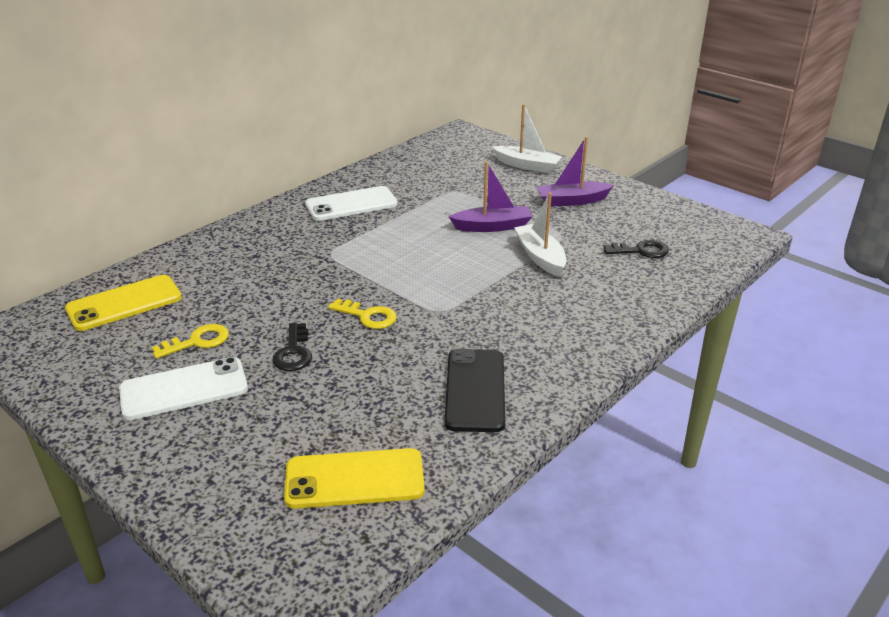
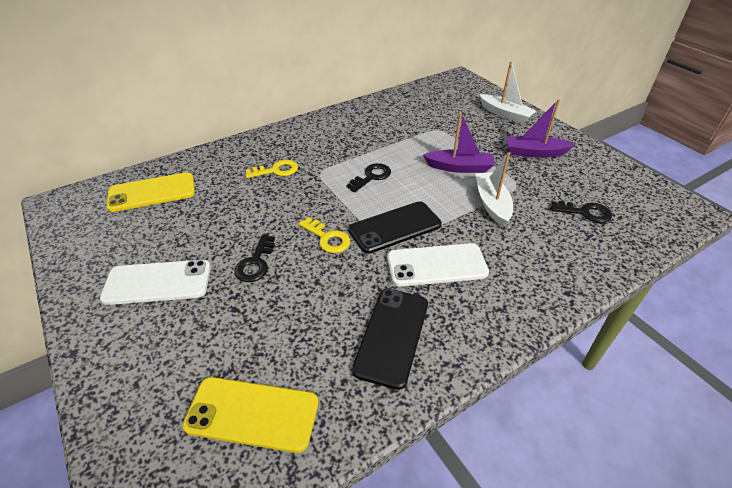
camera: 15 degrees right, 10 degrees up
yellow key [152,324,229,359] -> yellow key moved to [245,160,298,178]
white phone [305,186,398,221] -> white phone moved to [387,243,489,287]
none -> black key [346,163,391,192]
none -> black phone [349,201,442,254]

